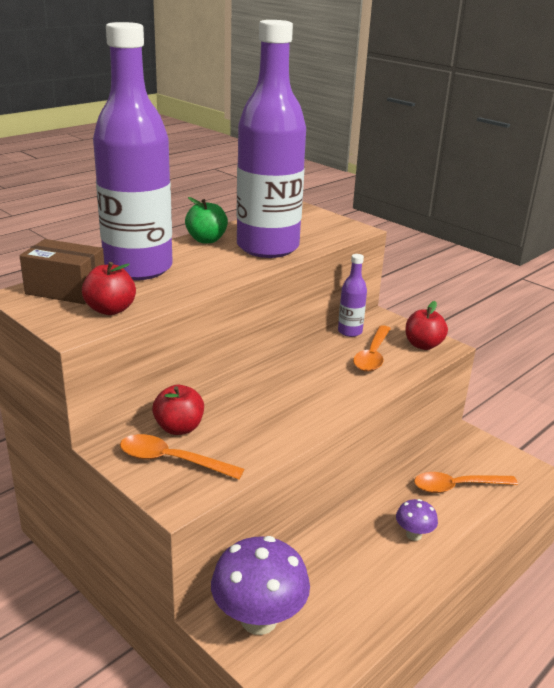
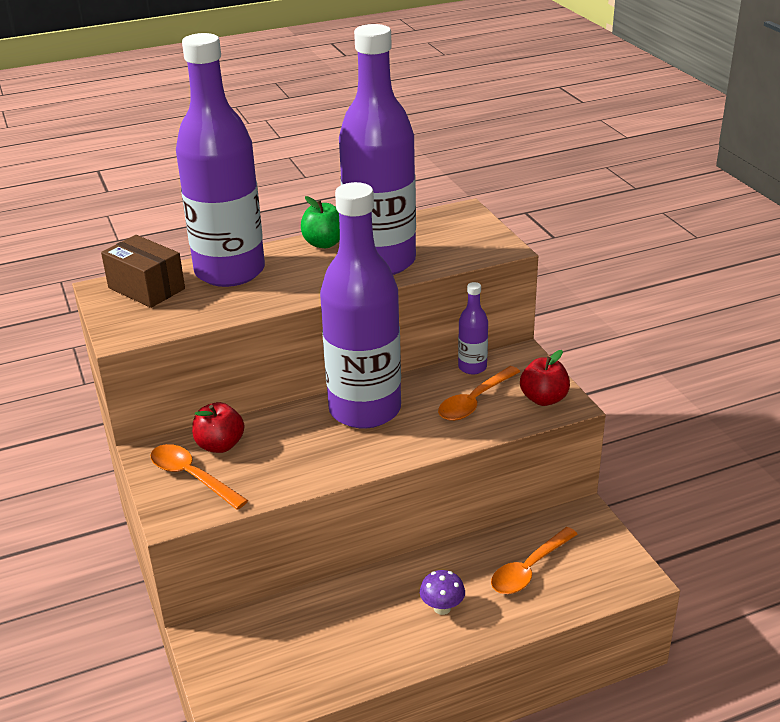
camera: 25 degrees right, 5 degrees up
red apple [82,262,136,315] -> none
purple mushroom [211,536,310,635] -> none
orange spoon [414,472,518,493] -> orange spoon turned 60 degrees counterclockwise [491,527,578,594]
none -> purple bottle [320,182,401,429]

